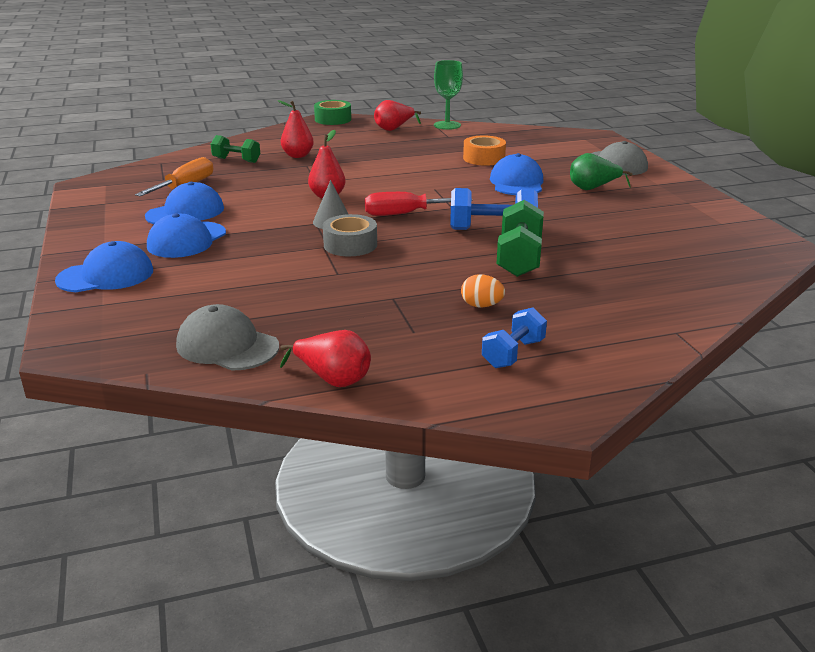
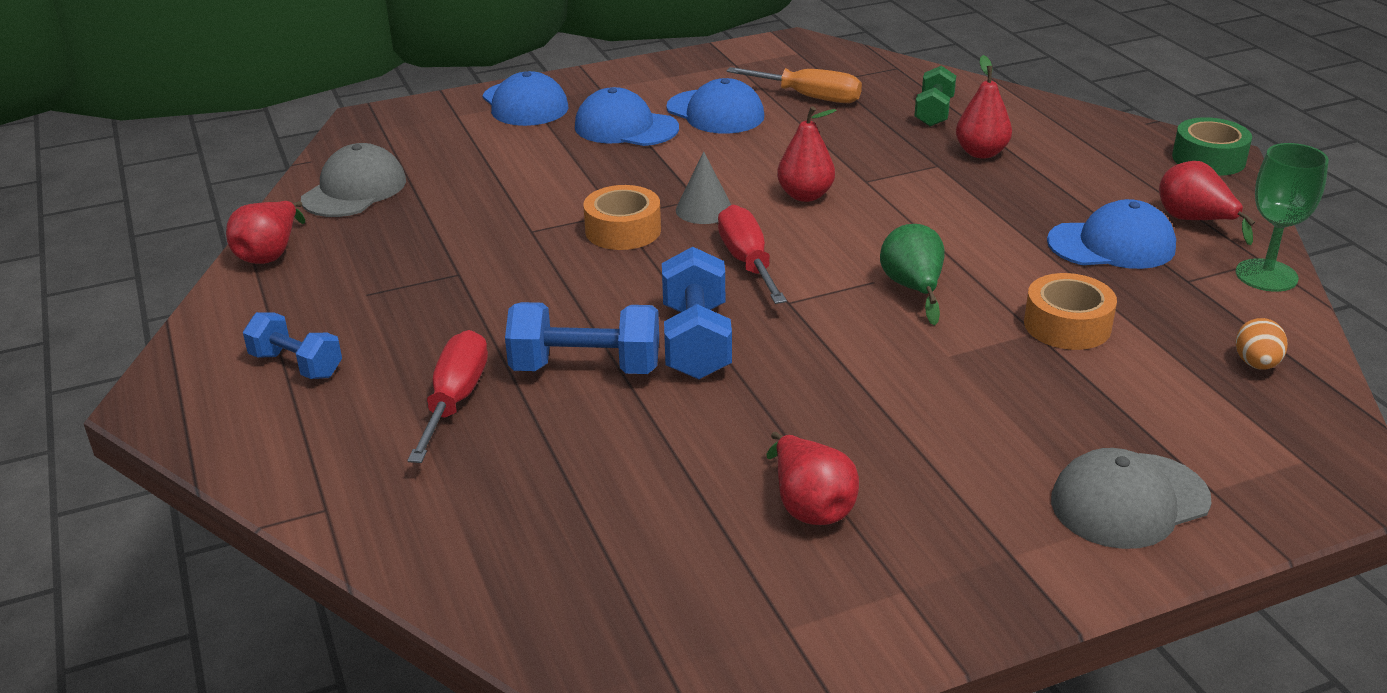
camera: 85 degrees right, 5 degrees up
grey tape [323,214,377,256] -> orange tape [583,185,661,250]
orange egg [461,274,505,308] -> orange egg moved to [1235,318,1288,370]
blue cap [490,153,543,195] -> blue cap moved to [1047,199,1176,269]
green dumbbell [496,200,544,277] -> blue dumbbell [505,302,659,374]
green pear [570,153,633,190] -> green pear moved to [880,224,944,326]
none -> red screwdriver [407,330,488,463]
none -> red pear [767,432,859,525]

